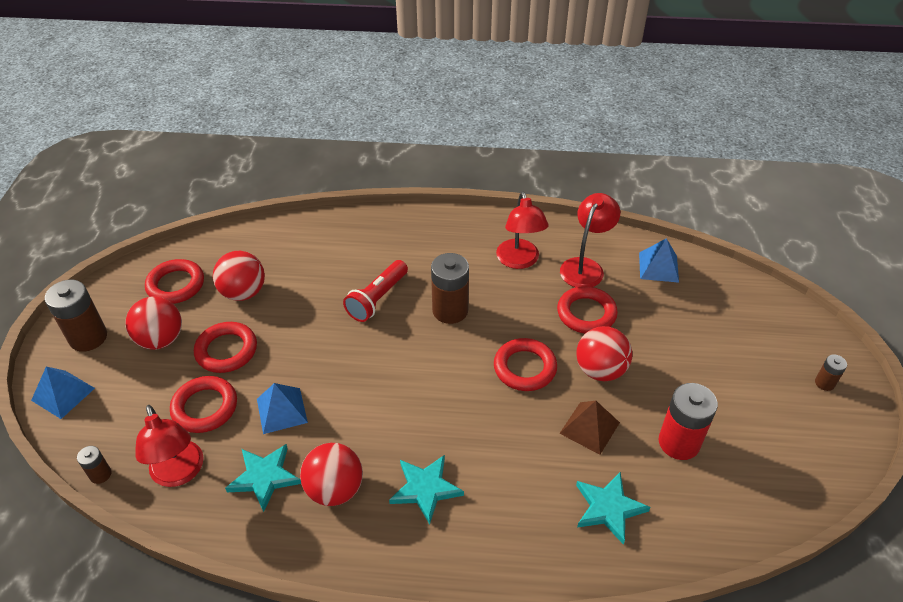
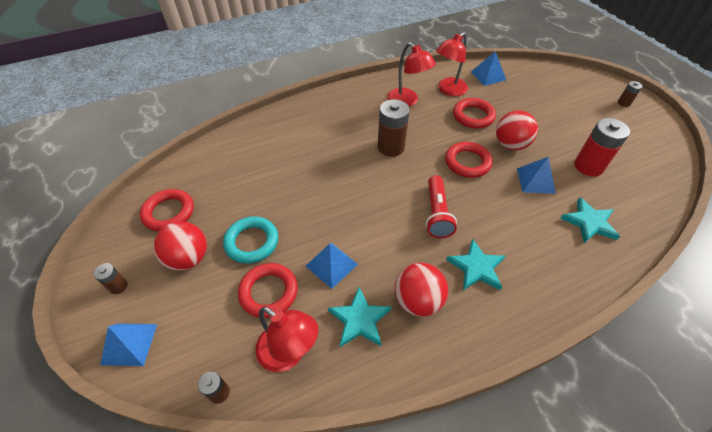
camera: 30 degrees left, 5 degrees up
brown battery [45,280,107,352] -> brown battery [94,263,128,294], size x0.50
red ring [194,322,257,373] -> turquoise ring [223,216,278,264]
red ball [213,251,265,301] -> none
red flashlight [343,260,408,322] -> red flashlight moved to [426,175,457,238]
brown pyramid [559,401,620,455] -> blue pyramid [517,157,556,194]
red lamp [560,193,620,287] -> red lamp turned 135 degrees counterclockwise [436,32,468,96]

